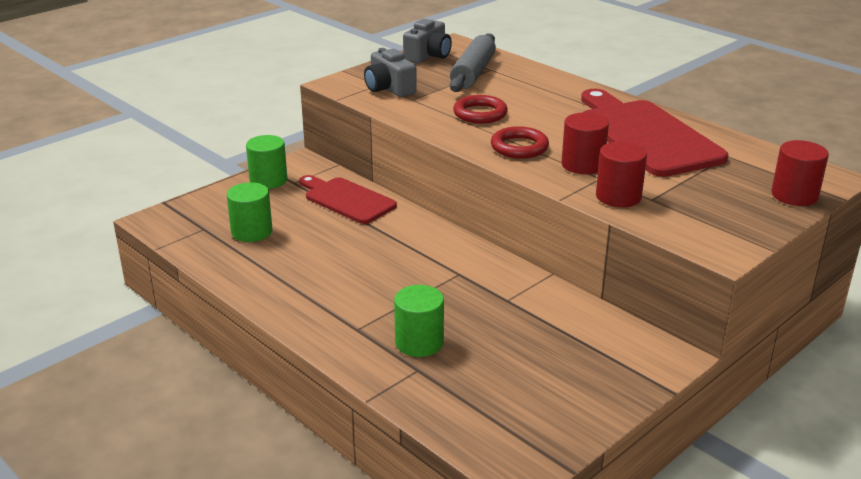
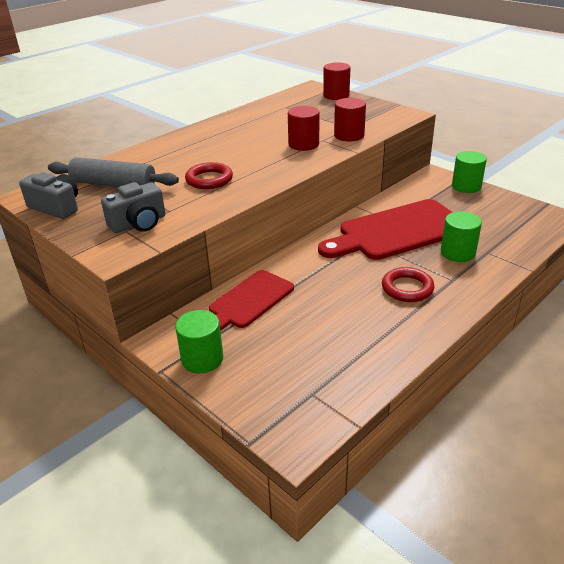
camera: 90 degrees left, 5 degrees up
green cylinder [227,182,272,242] -> green cylinder moved to [452,151,487,193]
red ring [491,126,549,159] -> red ring moved to [382,267,435,302]
red cutting board [581,89,728,177] -> red cutting board moved to [318,199,453,260]

